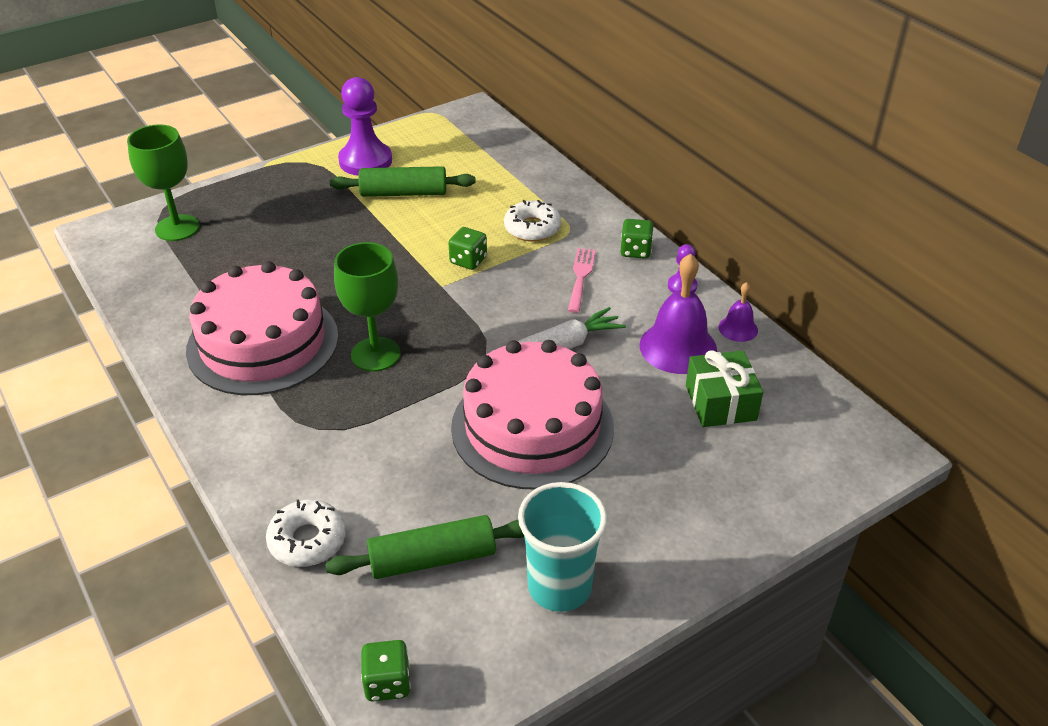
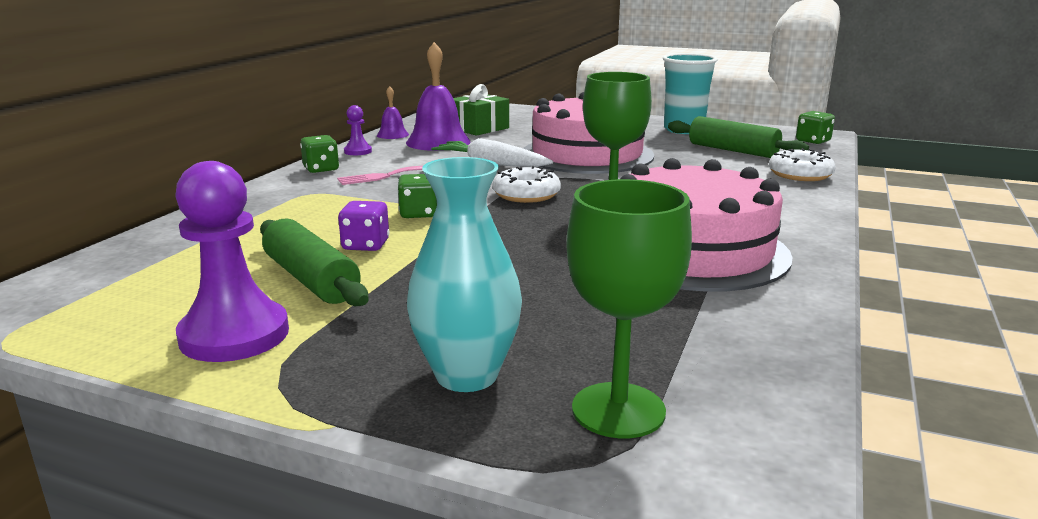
camera: 125 degrees left, 20 degrees down
white donut [504,200,561,241] -> white donut moved to [493,166,561,203]
none -> purple dice [338,201,390,251]
none -> turquoise vase [407,157,522,392]

